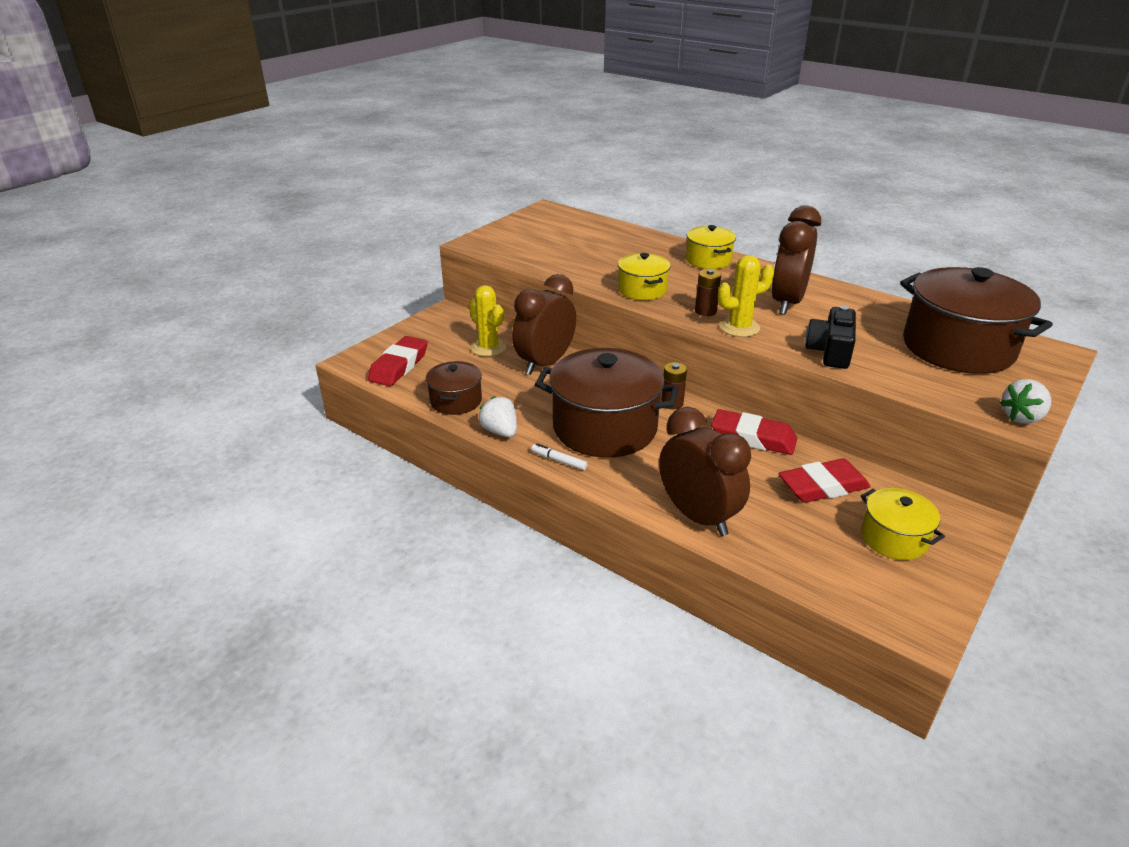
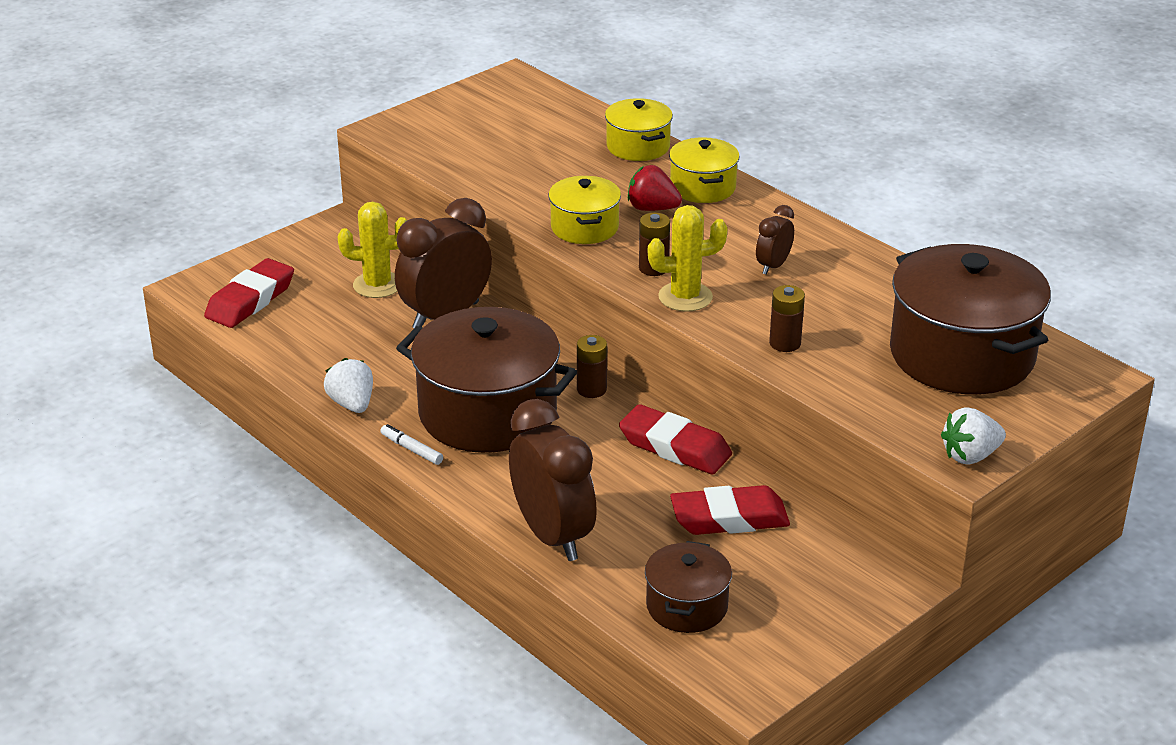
camera: 10 degrees right, 0 degrees up
brown pot [426,361,482,415] -> brown pot moved to [645,541,732,633]
yellow cactus [469,285,506,357] -> yellow cactus turned 60 degrees counterclockwise [338,202,407,298]
brown clock [771,205,821,315] -> brown clock [756,205,794,275], size x0.48
black camera [805,305,856,369] -> brown battery [769,285,805,352]
yellow pot [861,488,945,560] -> yellow pot moved to [605,98,673,161]
none -> red strawberry [628,165,682,211]

